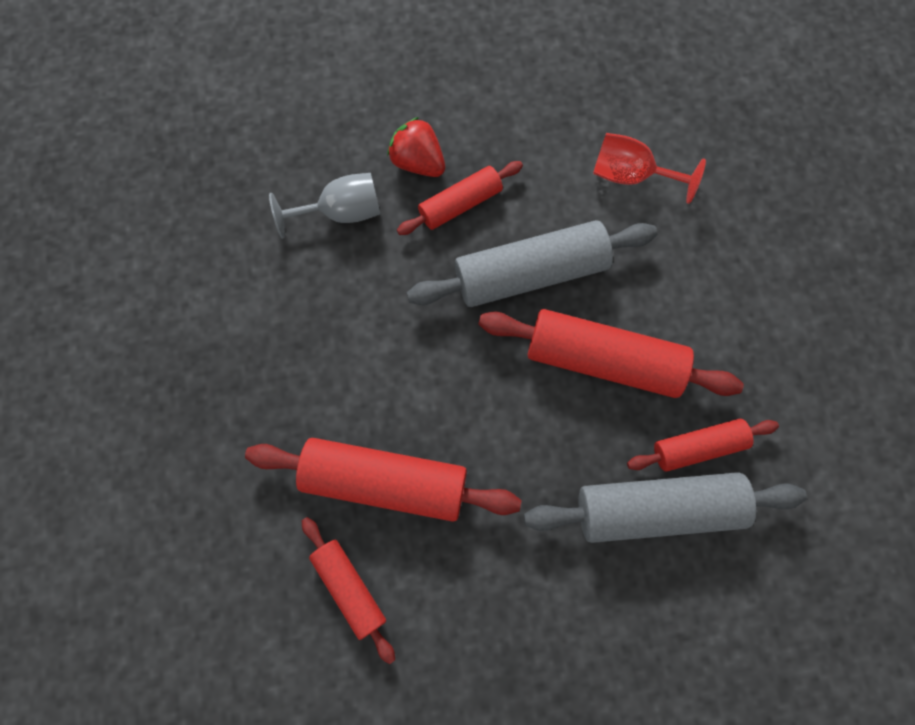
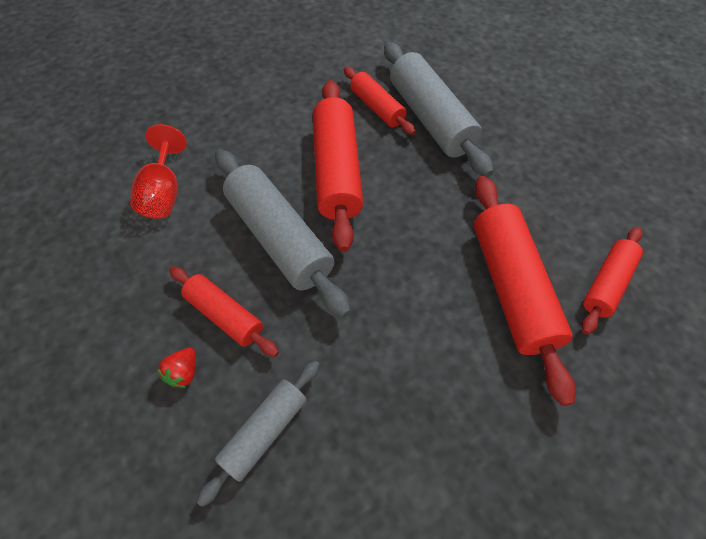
camera: 110 degrees left, 15 degrees down
grey goblet [269,173,380,238] -> grey rolling pin [196,361,320,507]
red strawberry [387,117,445,177] -> red strawberry [157,348,196,388], size x0.61

